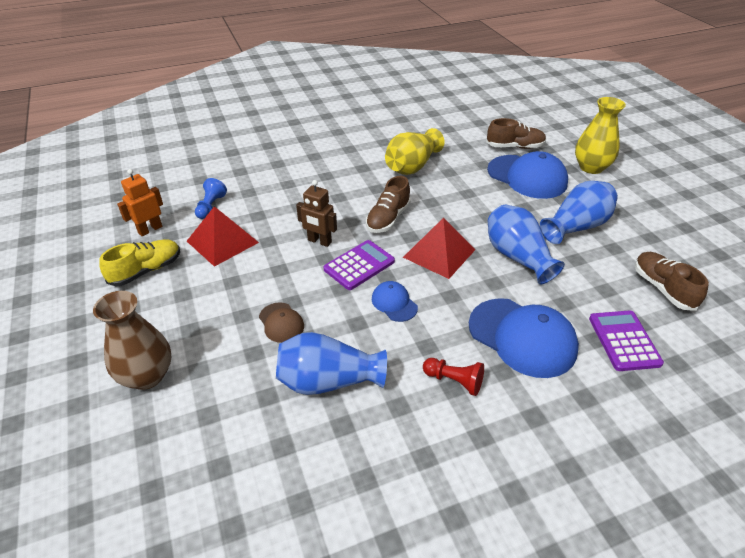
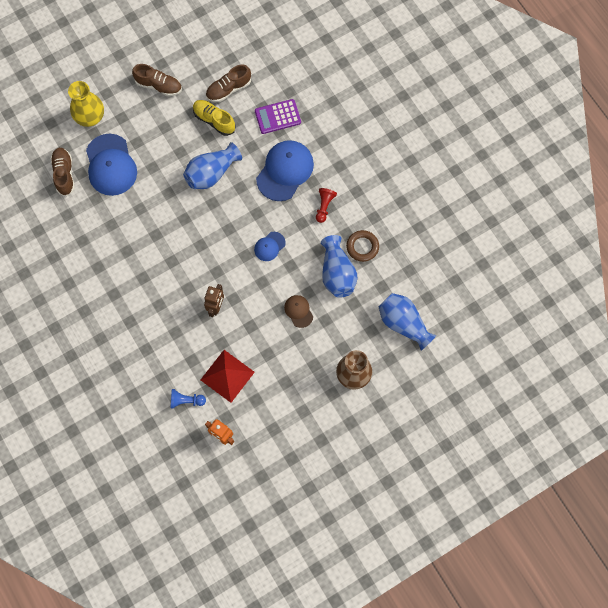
camera: 100 degrees left, 30 degrees up
yellow shoe [99,239,180,286] -> yellow shoe moved to [193,100,236,136]
brown cap [259,302,304,343] -> brown cap turned 75 degrees counterclockwise [284,295,313,328]
purple calculator [323,240,395,290] -> none
brown shoe [366,176,411,233] -> brown shoe moved to [132,64,182,96]
yellow vase [385,128,445,175] -> none
red pyramid [403,218,476,279] -> none
blue cap [487,151,568,199] -> blue cap turned 135 degrees clockwise [86,134,137,196]
blue vase [540,181,618,244] -> blue vase moved to [379,293,437,351]
none -> brown ring [346,230,379,262]

